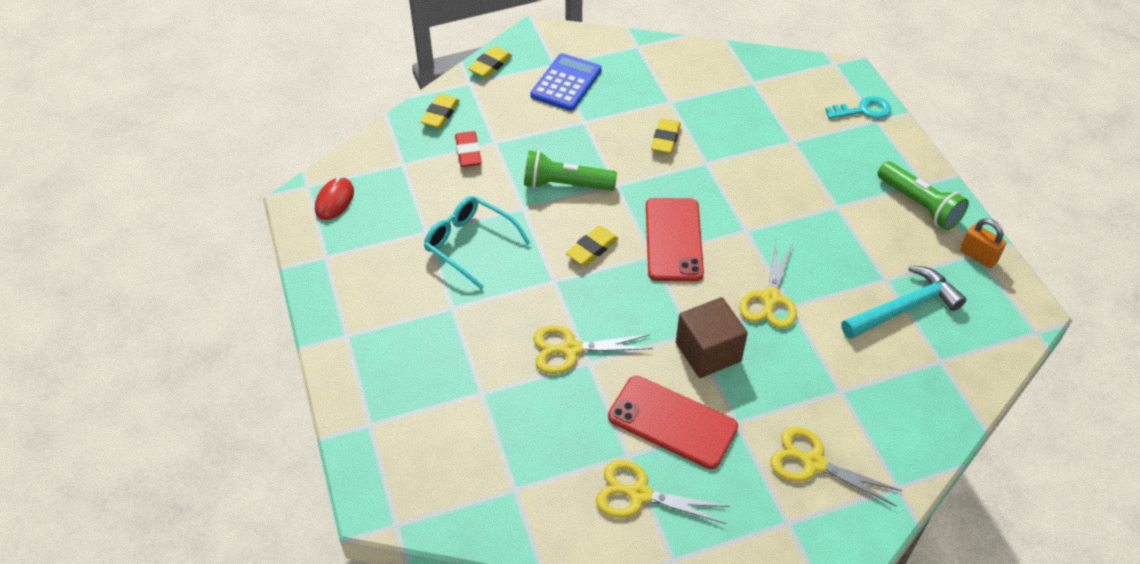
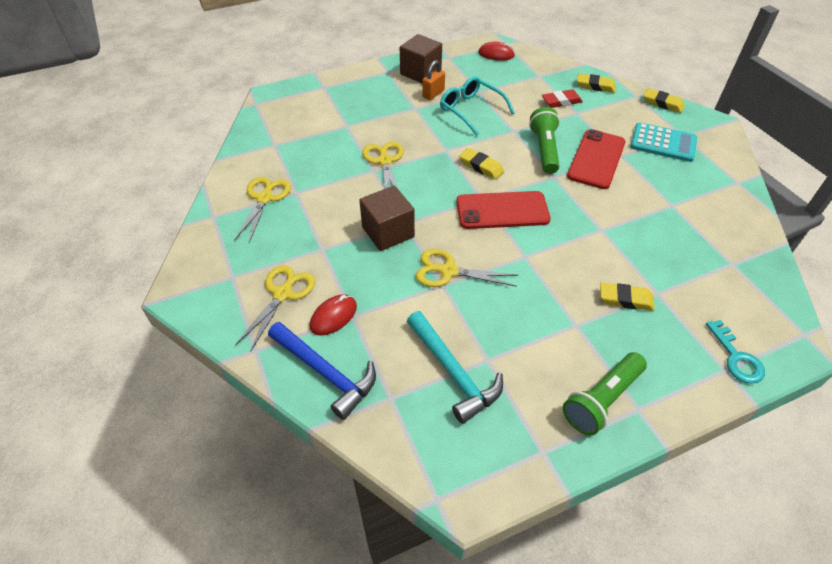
camera: 85 degrees right, 0 degrees up
turquoise glasses [424,196,531,290] -> turquoise glasses turned 75 degrees counterclockwise [440,76,515,136]
blue calculator [530,53,602,111] -> turquoise calculator [630,122,697,162]
red phone [608,376,738,469] -> red phone moved to [567,129,626,189]
yellow eraser [651,118,681,154] -> yellow eraser moved to [600,283,655,311]
orange padlock [960,218,1006,268] -> orange padlock moved to [422,60,445,100]
none -> blue hammer [268,322,376,420]
none -> red mouse [310,294,357,336]
none -> brown cube [400,34,442,83]

